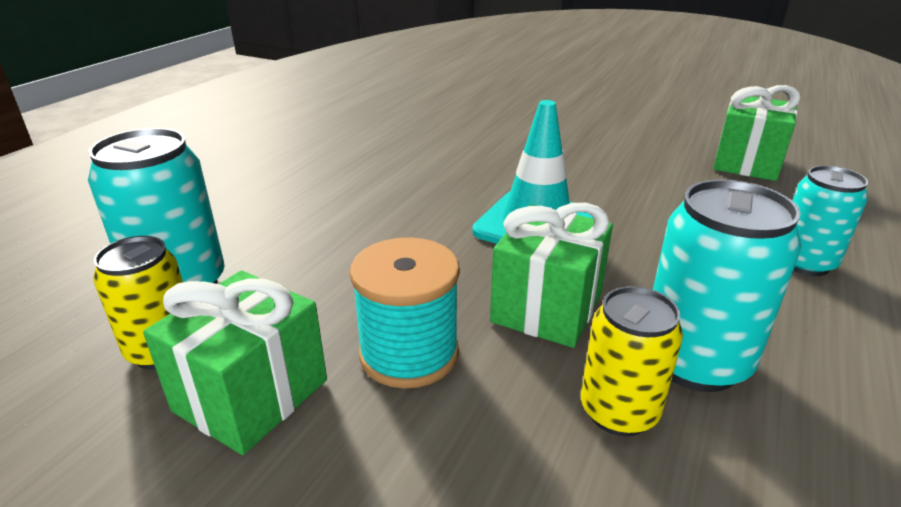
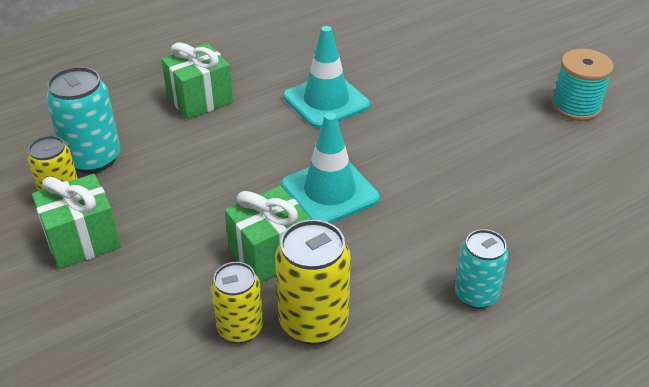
camera: 30 degrees right, 10 degrees up
turquoise spool [350,237,460,389] -> turquoise spool moved to [551,49,614,121]
turquoise can [653,179,802,392] -> yellow can [275,220,351,344]
green gift [713,85,801,181] -> green gift moved to [161,42,233,119]
none -> turquoise traffic cone [283,26,370,128]

